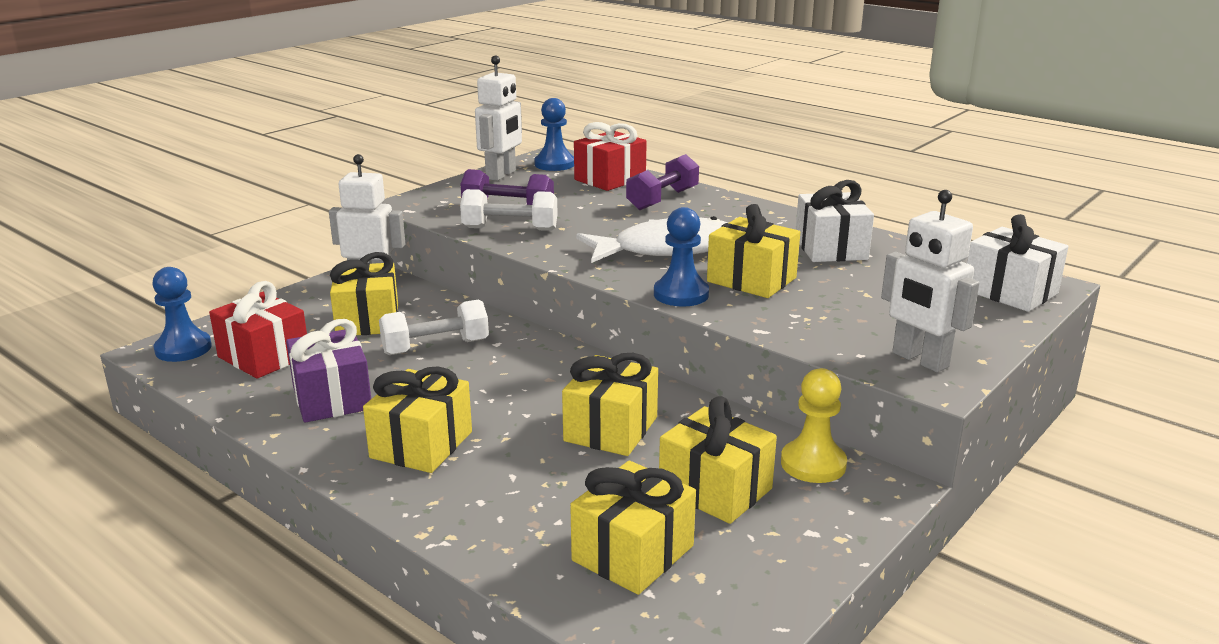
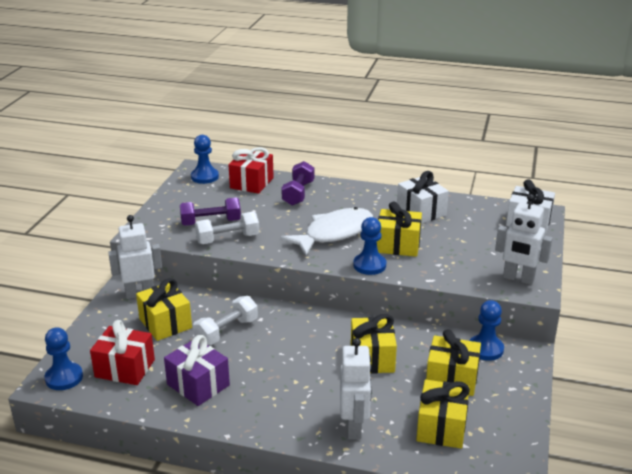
camera: 25 degrees left, 5 degrees up
yellow gift [363,366,472,473] -> none
white robot [475,55,522,181] -> white robot moved to [340,338,372,440]
yellow pawn [781,368,847,483] -> blue pawn [469,300,504,361]

